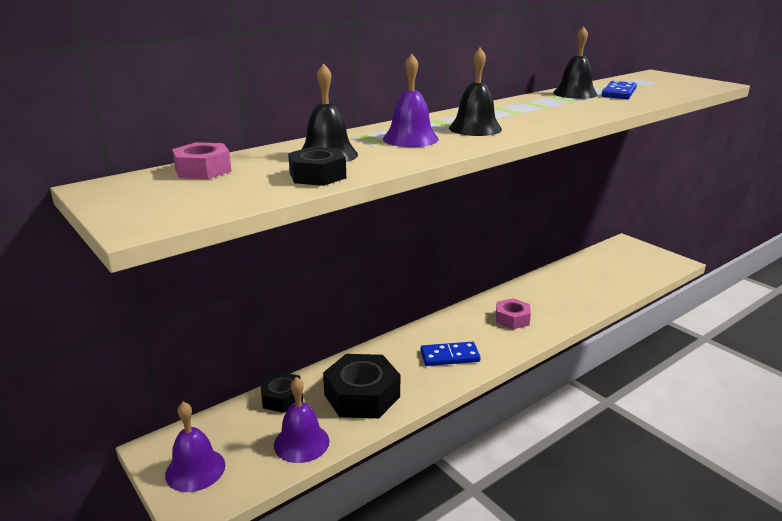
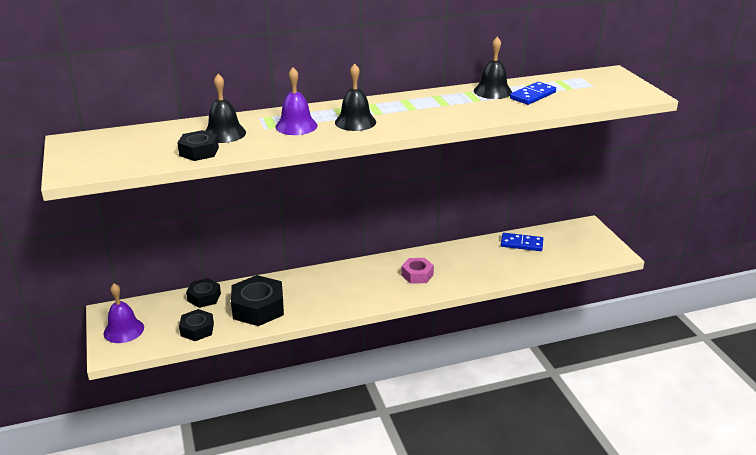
camera: 20 degrees right, 5 degrees up
pink nut [172,142,231,179] -> none
purple bell [274,377,329,463] -> black nut [179,309,214,341]
blue domino [421,342,481,366] -> blue domino moved to [501,233,543,251]

